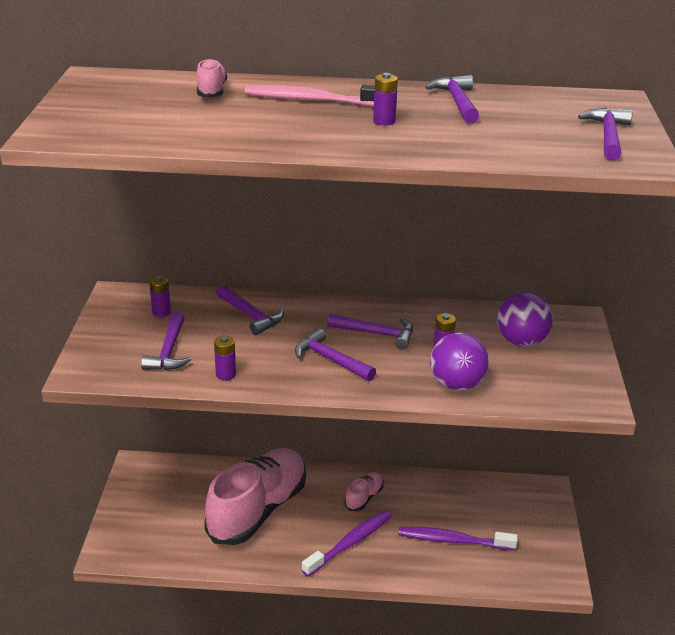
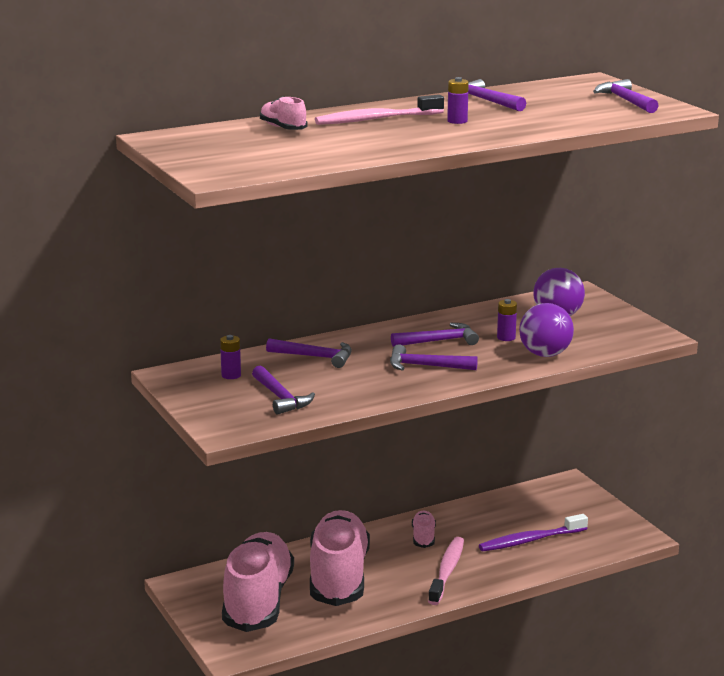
camera: 30 degrees left, 10 degrees down
purple battery [214,335,236,380] -> none
purple toothbrush [302,510,392,577] -> pink toothbrush [428,537,464,605]
none -> pink shoe [222,532,294,632]

